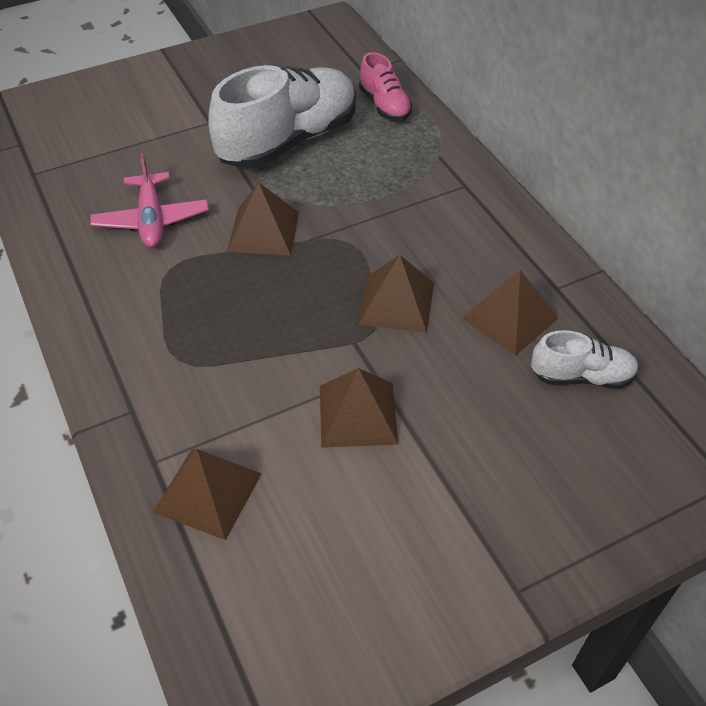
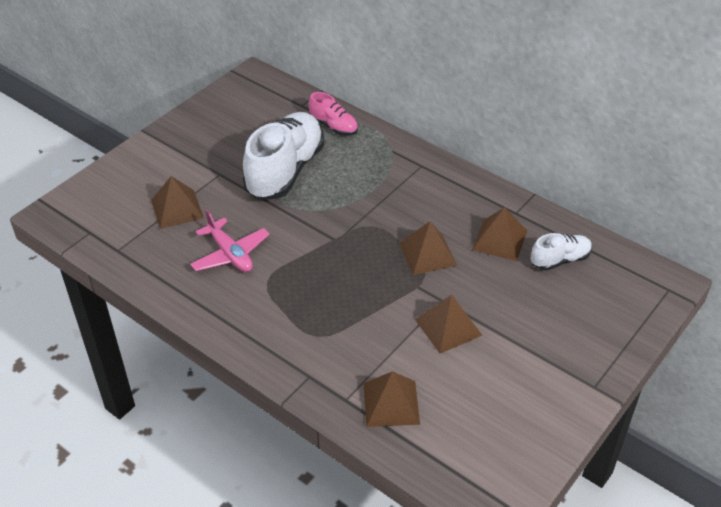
camera: 25 degrees left, 5 degrees down
brown pyramid [227,182,299,256] -> brown pyramid moved to [151,176,204,229]

